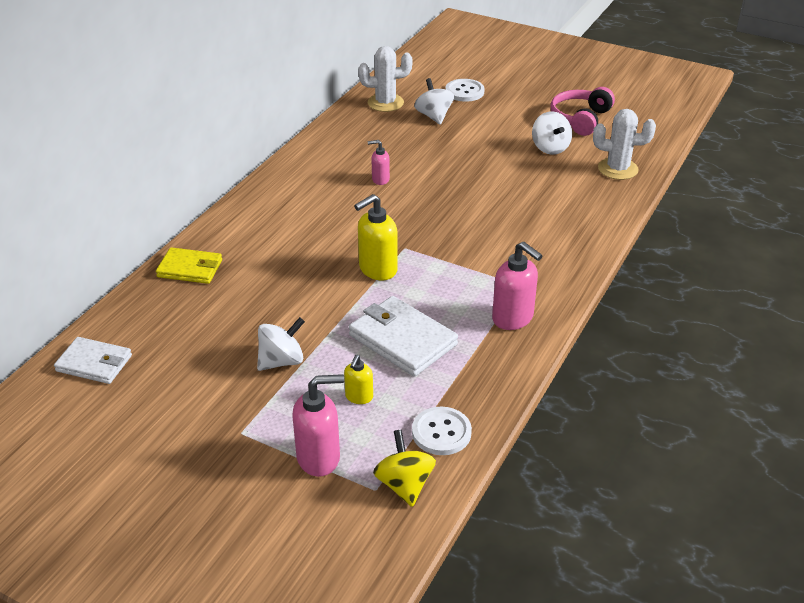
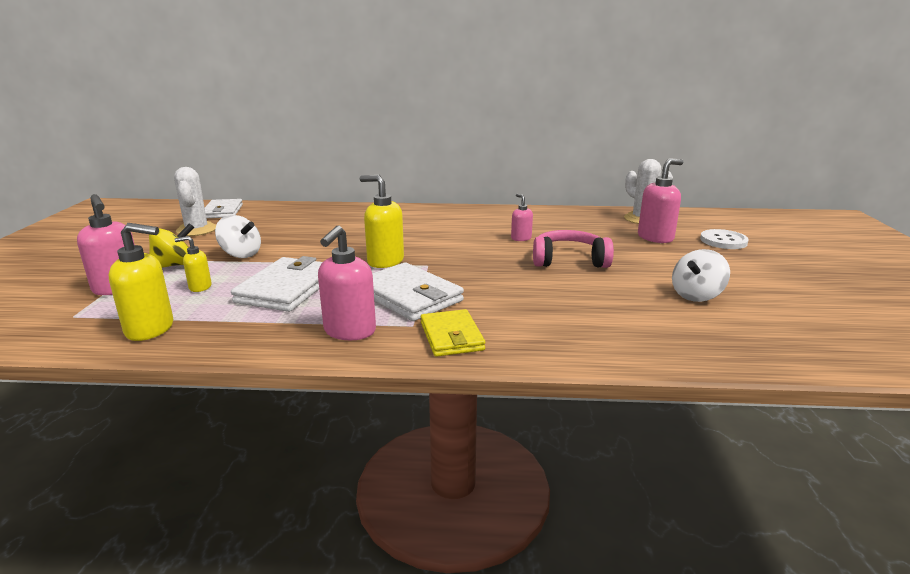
camera: 65 degrees right, 15 degrees down
yellow wallet [156,247,222,284] -> yellow wallet moved to [421,309,485,357]
yellow spinning top [373,429,436,507] -> yellow spinning top moved to [149,223,194,268]
white button [412,407,472,455] -> yellow soap dispenser [109,223,173,341]
white spinning top [414,78,454,125] -> pink soap dispenser [638,158,683,243]
pink headphones [551,87,615,136] -> pink headphones moved to [533,230,614,268]
white cactus [593,109,656,180] -> white cactus moved to [174,167,216,236]
none -> white wallet [372,263,464,321]

